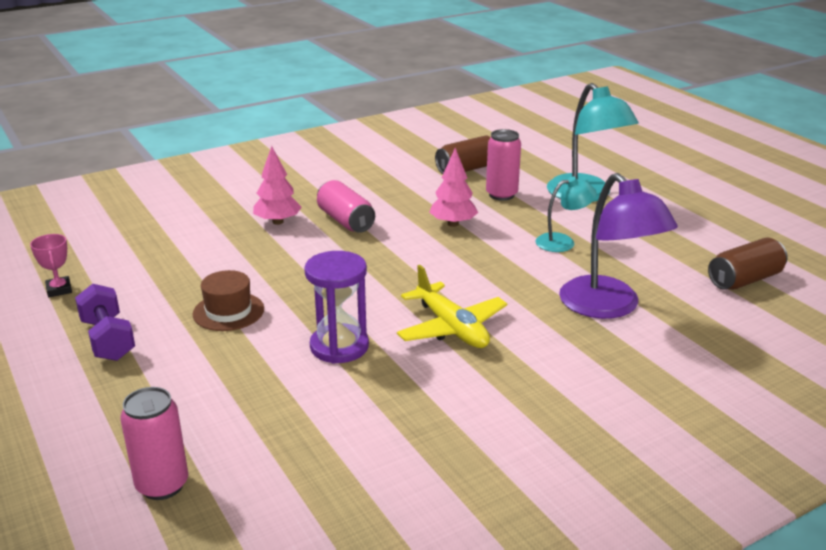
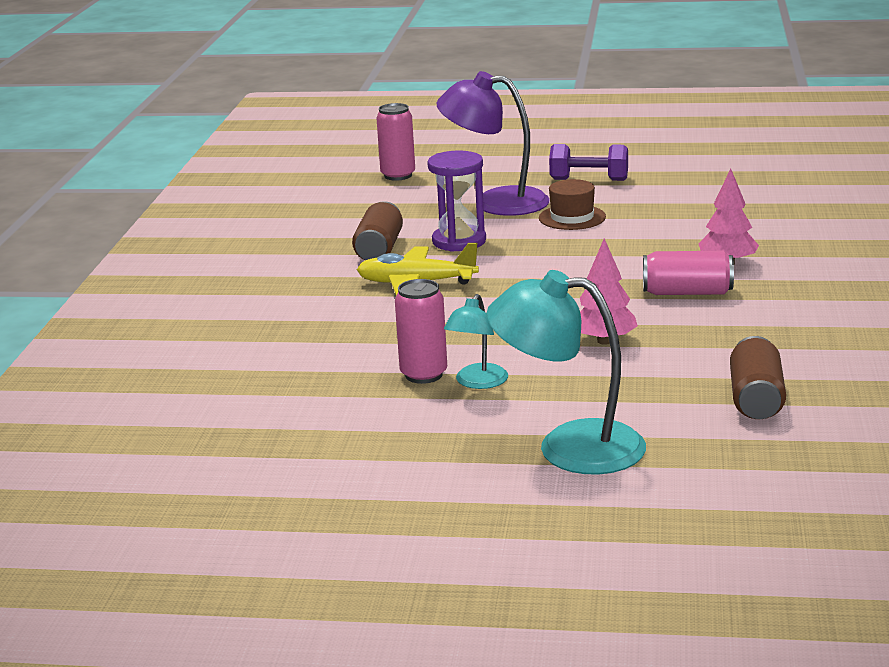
camera: 130 degrees right, 5 degrees down
pink trophy [30,234,72,297] -> none
pink can [486,129,521,201] -> pink can moved to [395,279,447,384]
purple lamp [559,173,678,319] -> purple lamp moved to [436,71,550,216]
brown can [708,238,788,290] -> brown can moved to [352,201,403,260]

